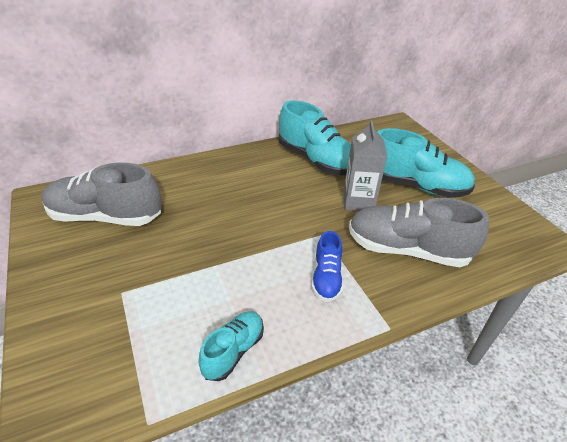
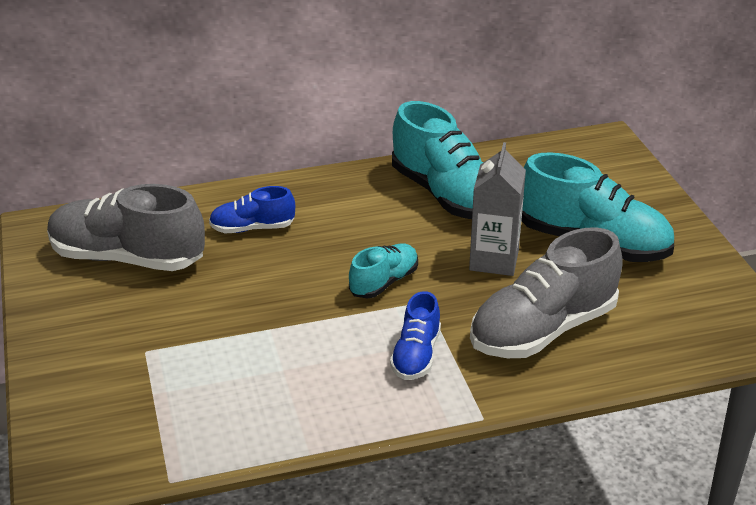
camera: 10 degrees right, 5 degrees down
turquoise shoe [198,311,264,381] -> turquoise shoe moved to [349,244,418,299]
grey shoe [349,198,489,267] -> grey shoe turned 60 degrees counterclockwise [470,227,623,358]
none -> blue shoe [209,186,295,233]

